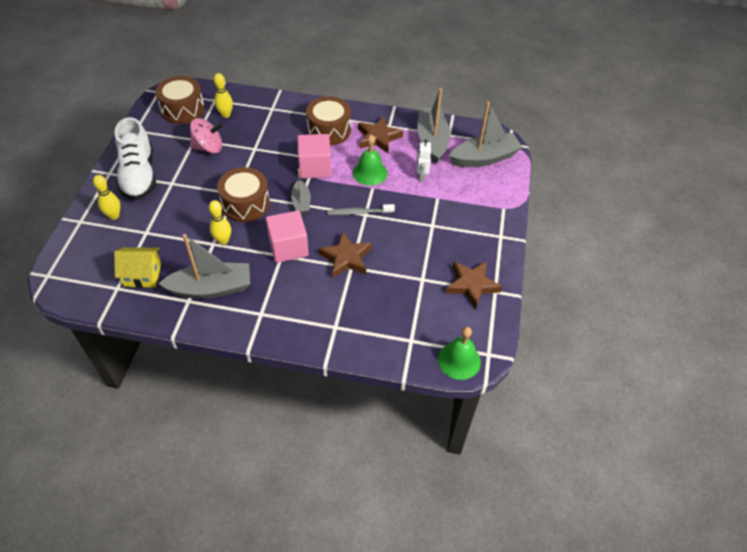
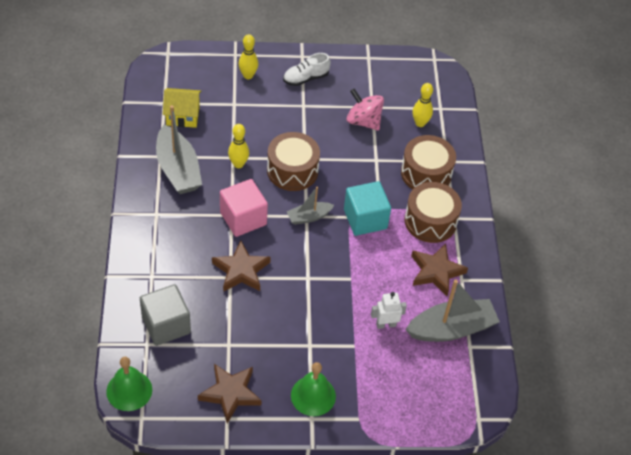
camera: 75 degrees right, 0 degrees up
yellow house [114,247,161,288] -> yellow house turned 75 degrees counterclockwise [163,88,202,128]
white shoe [115,117,156,200] -> white shoe [283,53,331,86], size x0.56
brown drum [156,76,205,124] -> brown drum moved to [401,135,456,189]
pink spinning top [190,118,223,154] -> pink spinning top turned 150 degrees clockwise [346,88,384,131]
pink cube [298,134,331,178] -> turquoise cube [344,181,391,236]
grey toothbrush [327,204,395,215] -> none
green bell [353,134,387,186] -> green bell moved to [291,362,336,416]
grey boat [449,102,523,167] -> none
none -> grey cube [140,284,191,346]

